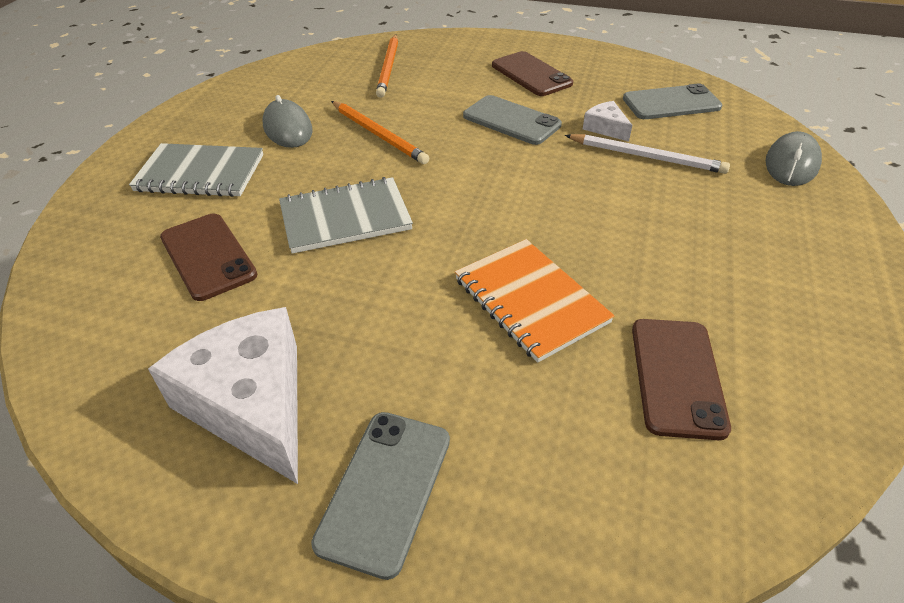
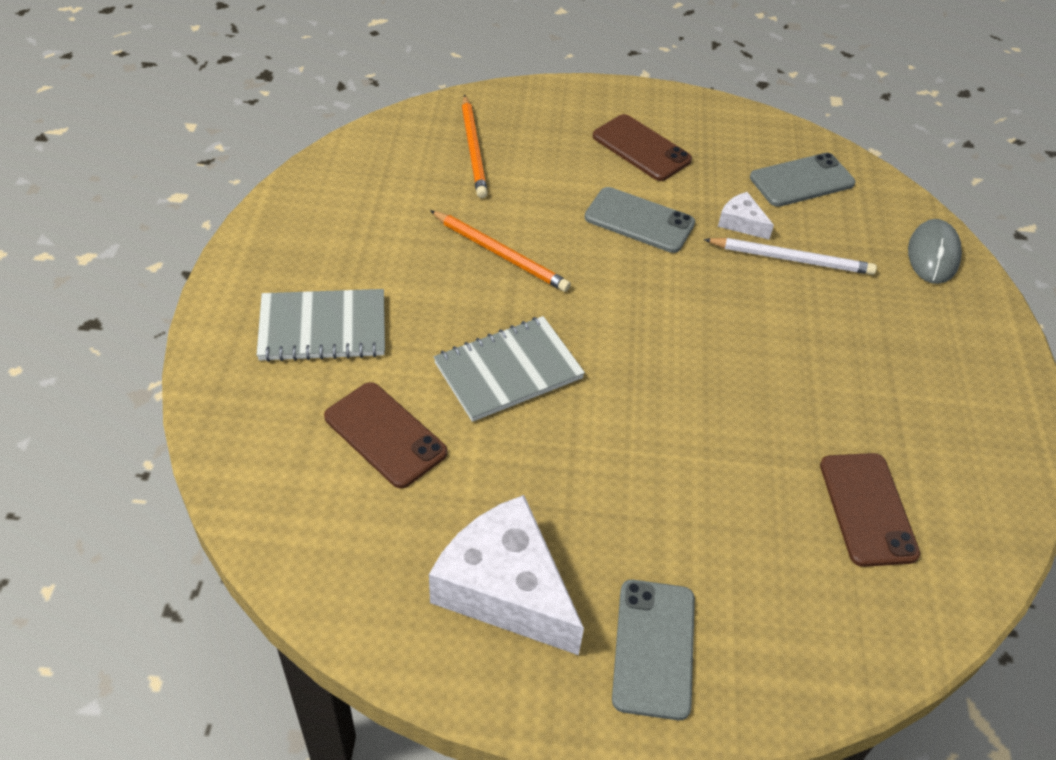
camera: 15 degrees left, 5 degrees up
grey mouse [263,95,313,148] -> none
orange notebook [455,239,615,363] -> none

